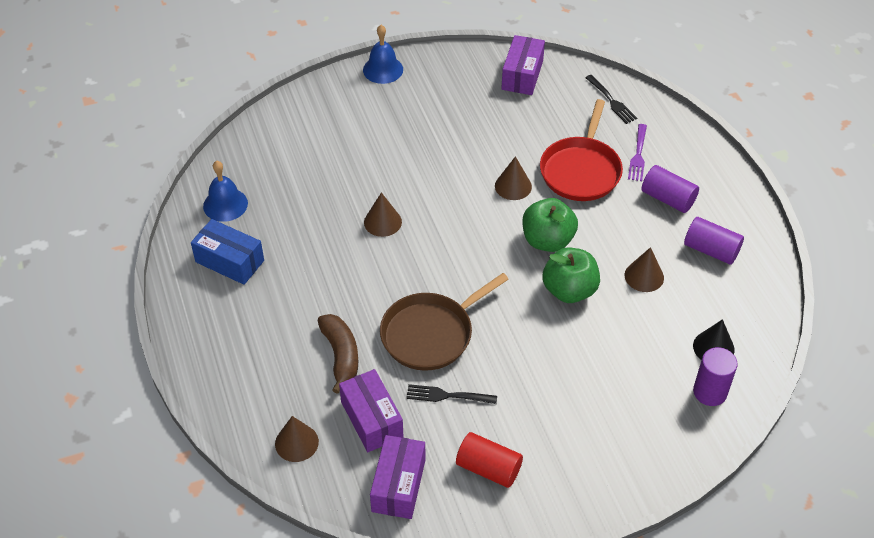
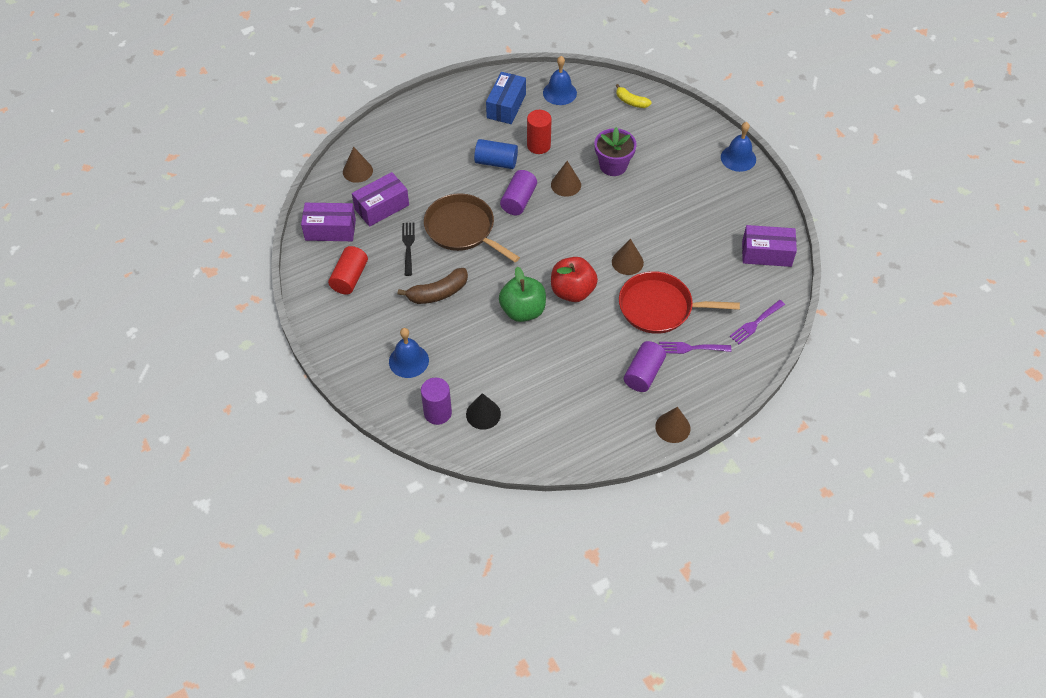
camera: 80 degrees right, 5 degrees up
brown banana [318,314,358,394] -> brown banana moved to [398,268,468,304]
green apple [523,198,578,252] -> red apple [551,257,598,302]
black fork [585,75,637,124] -> purple fork [729,300,785,344]
brown cone [625,247,664,292] -> brown cone moved to [655,407,691,443]
purple cylinder [684,217,744,265] -> purple cylinder moved to [500,170,537,215]
none -> blue bell [389,328,429,378]
none -> blue cylinder [474,139,518,169]
none -> red cylinder [527,110,552,154]
none -> purple flower pot [594,127,637,176]
none -> yellow banana [616,84,652,108]

